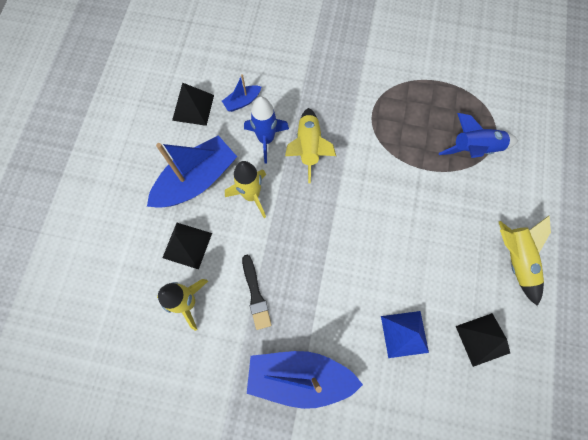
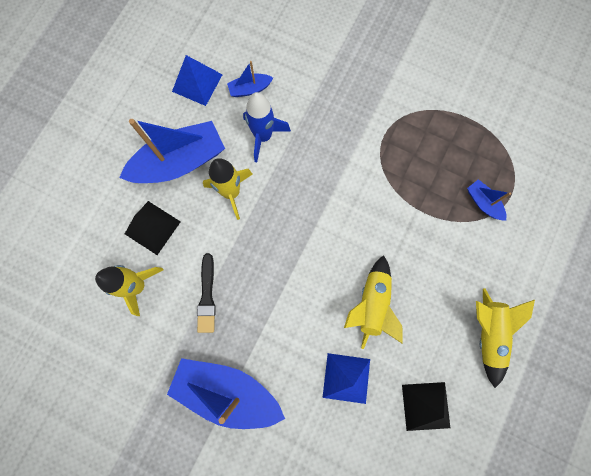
camera: 15 degrees right, 5 degrees up
black pyramid [172,83,214,126] -> blue pyramid [172,55,223,106]
yellow rocket [285,108,336,183] -> yellow rocket moved to [344,255,403,349]
blue rocket [439,113,518,158] -> blue boat [467,179,511,221]

